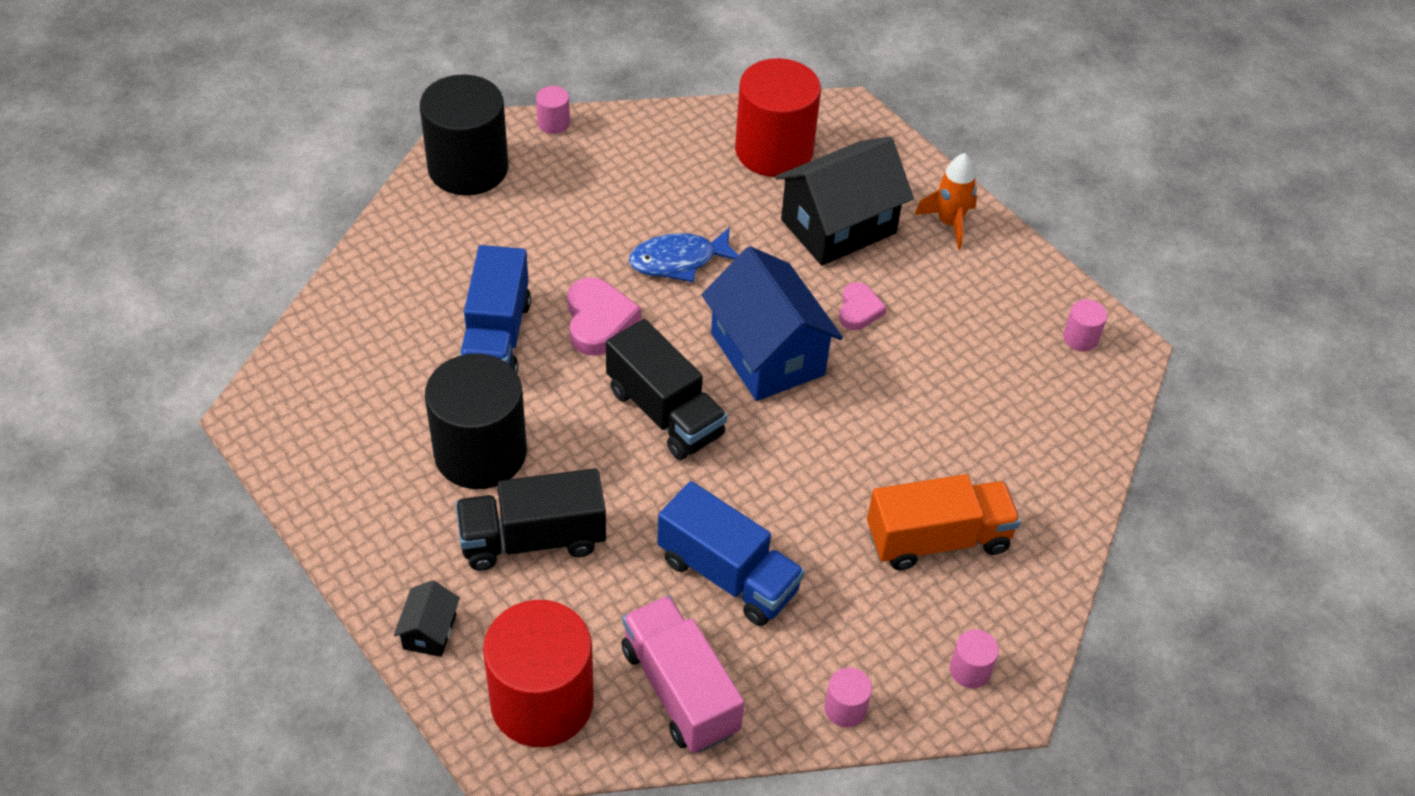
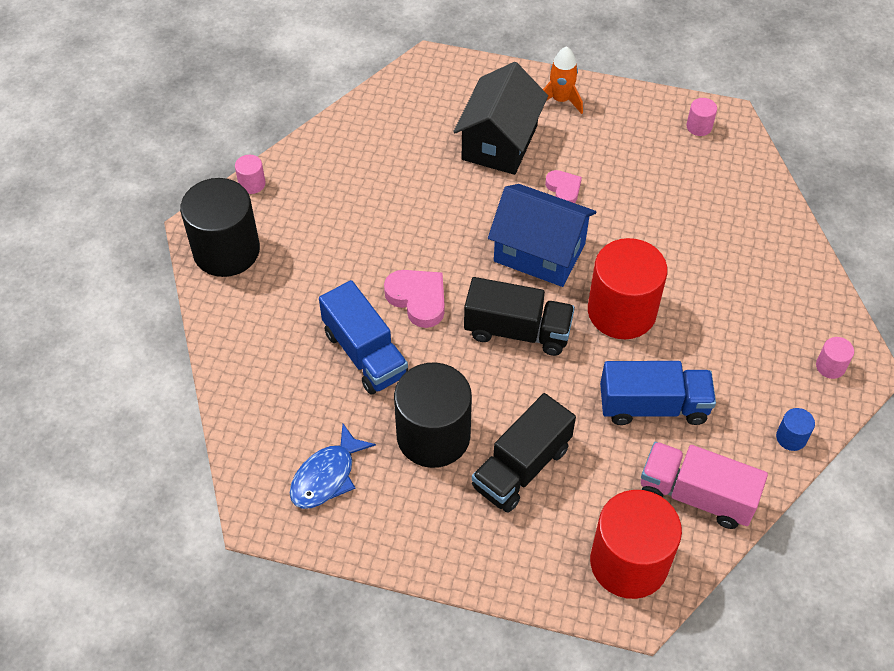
camera: 35 degrees left, 5 degrees up
black house [394,580,460,657] -> none
blue fish [629,227,739,282] -> blue fish moved to [290,424,376,509]
red cylinder [735,58,821,177] -> red cylinder moved to [588,238,668,339]
pink cylinder [825,668,872,727] -> blue cylinder [776,408,815,451]
orange truck [867,474,1021,570] -> none

